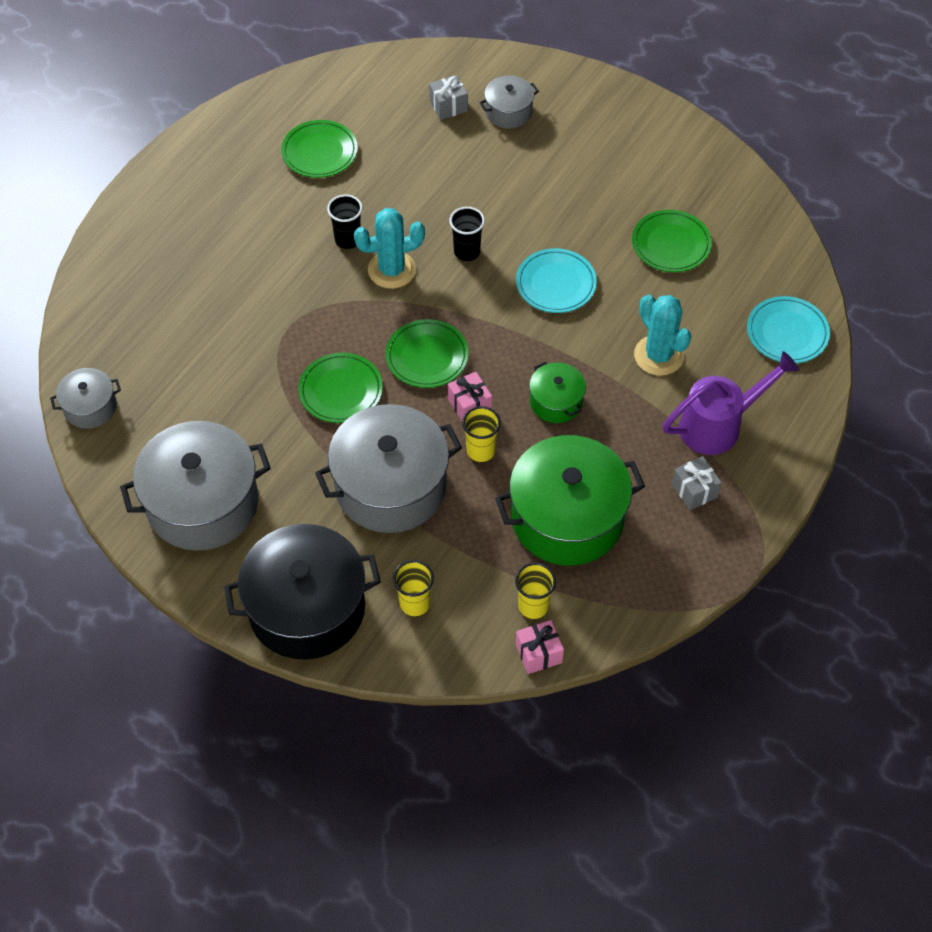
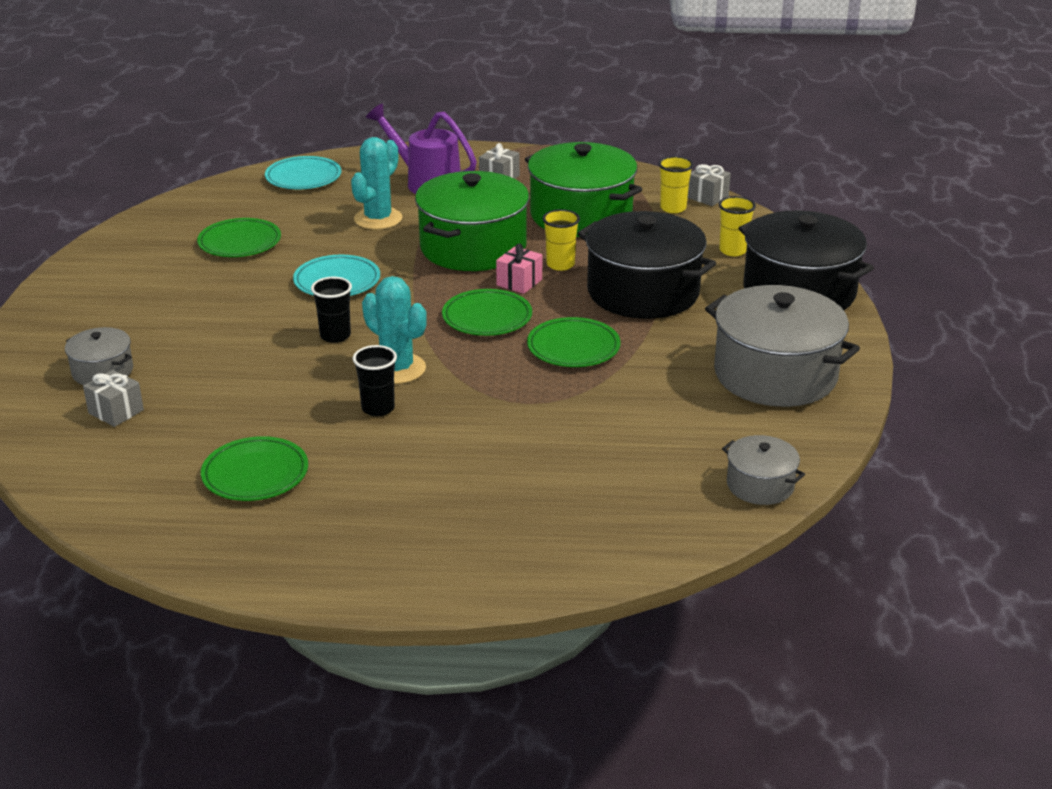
camera: 120 degrees left, 25 degrees down
grey pot [315,404,462,533] -> black pot [577,211,716,319]
pink gift [516,620,564,674] -> grey gift [688,164,731,206]
green pot [529,361,586,423] -> green pot [415,171,529,271], size x2.03

